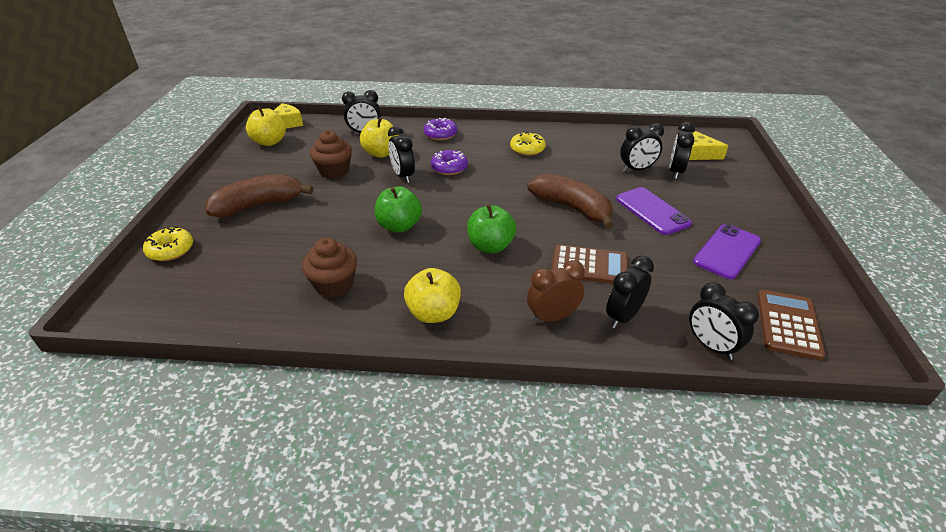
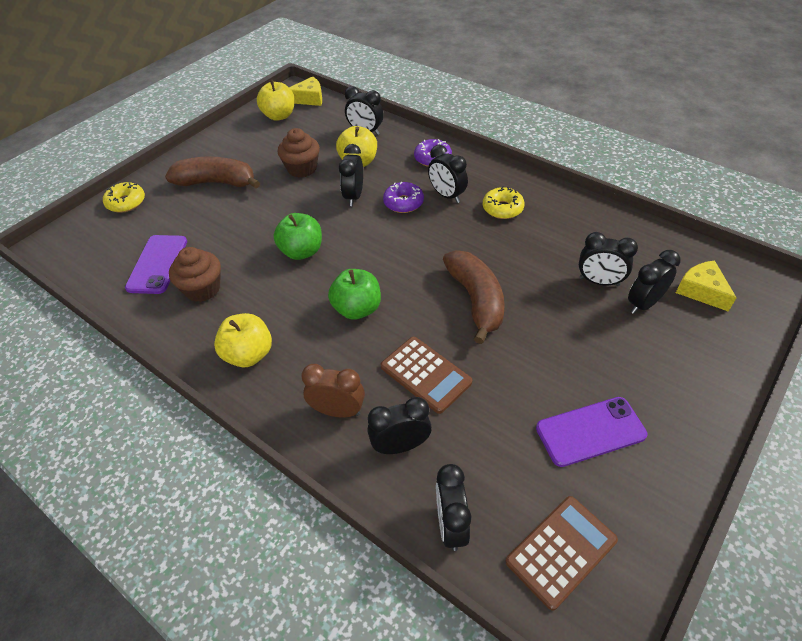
camera: 35 degrees right, 10 degrees up
purple phone [616,187,692,235] -> purple phone moved to [125,235,187,294]
none -> black clock [428,145,468,203]

